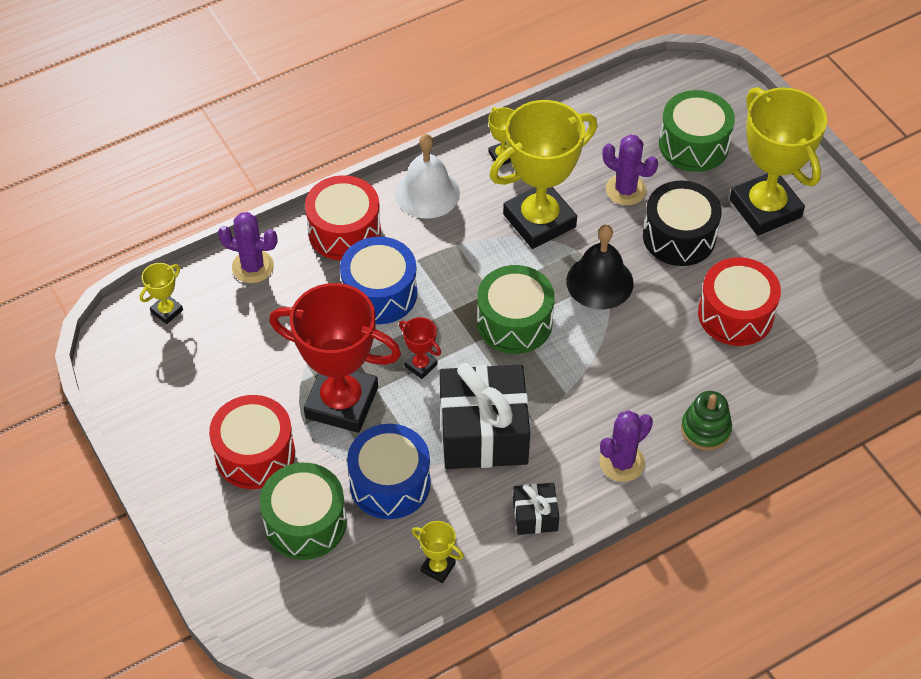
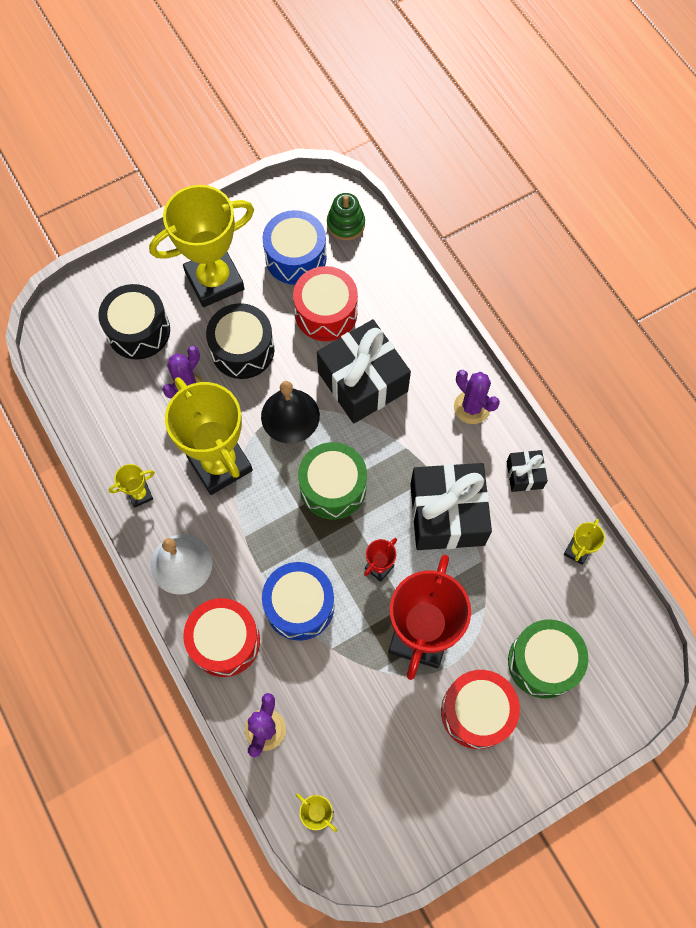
camera: 90 degrees left, 15 degrees up
blue drum [347,424,431,519] -> blue drum moved to [262,210,327,285]
green drum [659,90,735,172] -> black drum [98,284,170,360]
green stacking toy [681,391,732,450] -> green stacking toy moved to [327,193,365,240]
none -> black gift [317,319,411,424]

